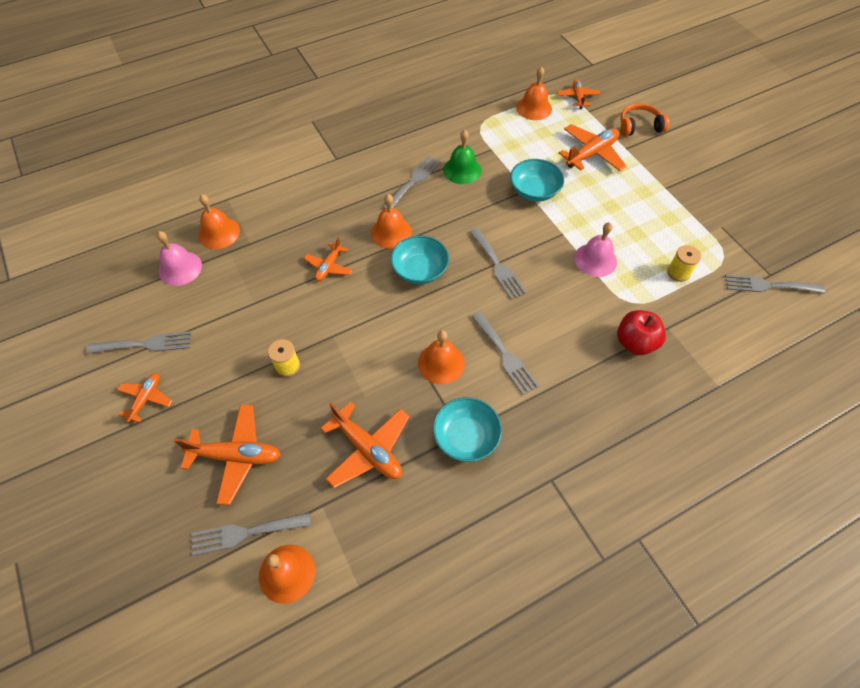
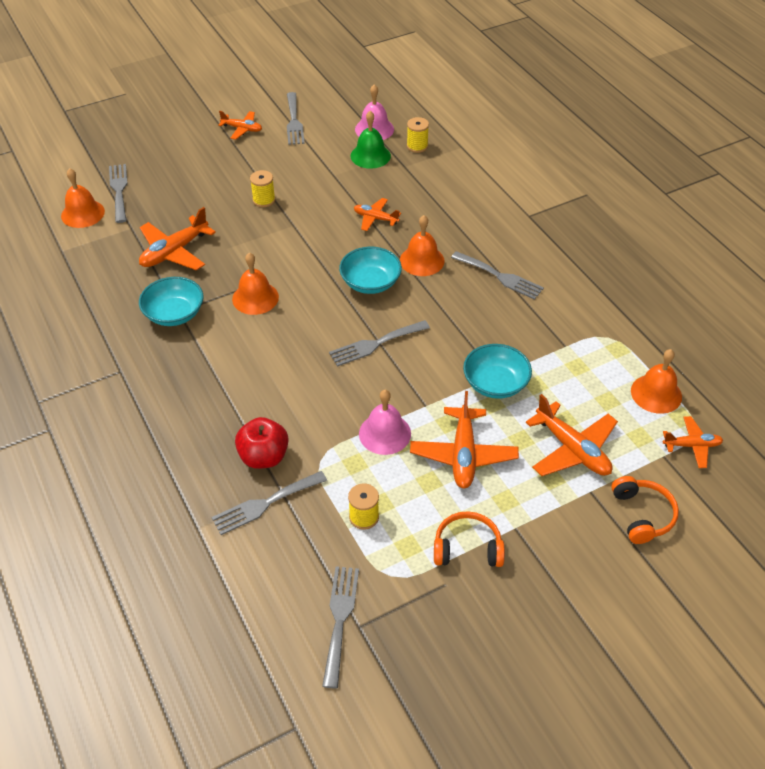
camera: 90 degrees right, 10 degrees down
orange plane [174,404,281,505] -> orange plane moved to [410,391,519,488]
orange bell [198,195,240,249] -> yellow spool [407,117,429,153]
green bell [443,130,481,184] -> green bell moved to [350,111,391,169]
grey fork [471,312,539,395] -> grey fork moved to [212,471,327,535]
none -> orange headphones [434,511,505,567]

